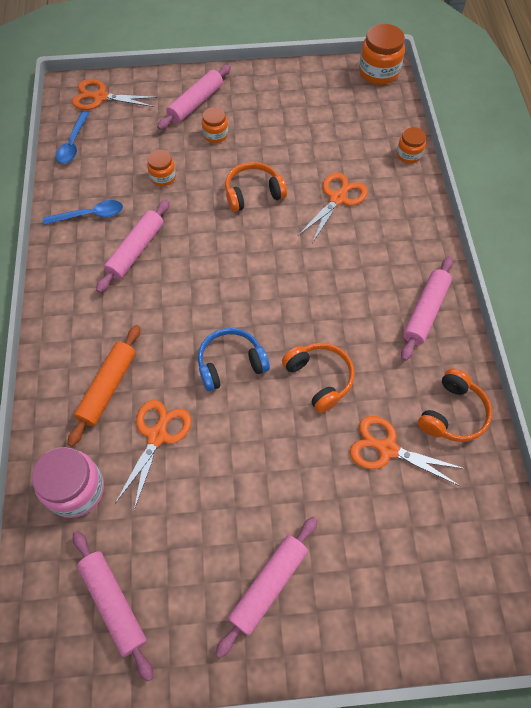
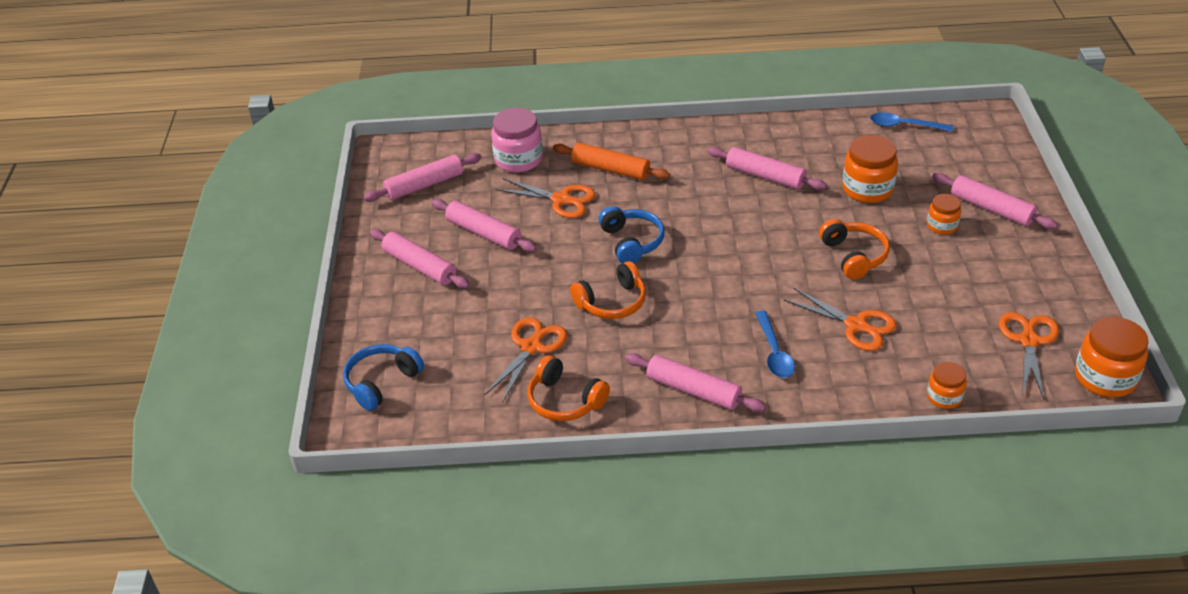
camera: 95 degrees right, 20 degrees down
blue spoon [43,200,123,225] -> blue spoon moved to [755,311,795,378]
orange scissors [72,79,158,110] -> orange scissors moved to [999,312,1059,399]
orange jar [147,150,176,186] -> orange jar [842,135,898,203], size x1.72
none -> blue headphones [343,344,424,411]
none -> pink rolling pin [432,199,537,252]

